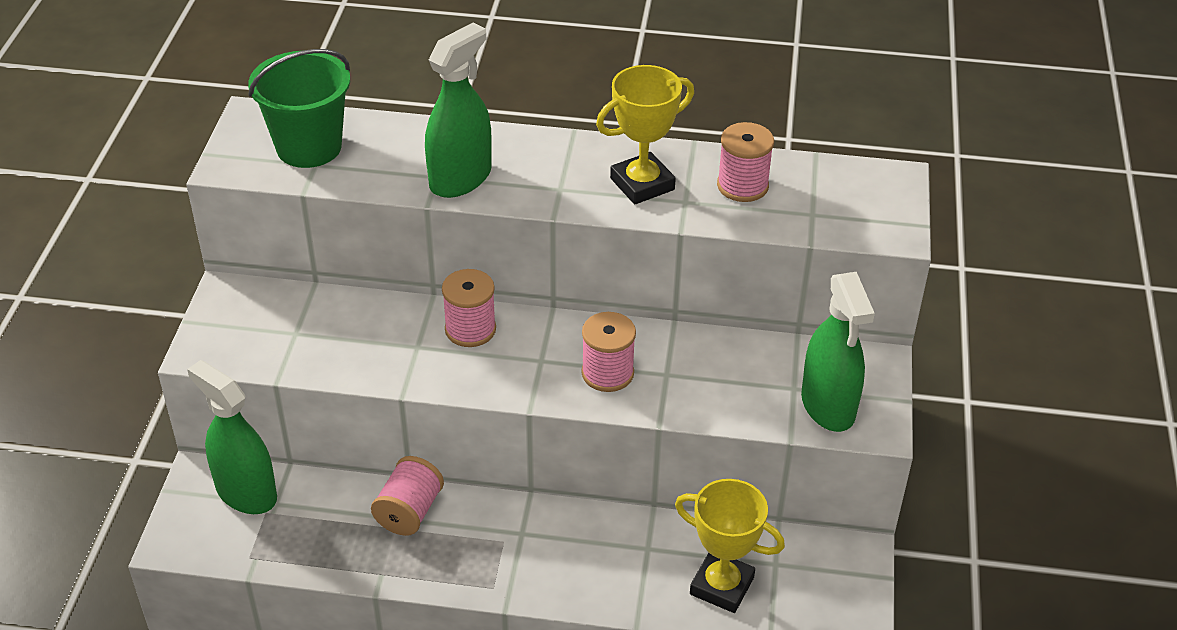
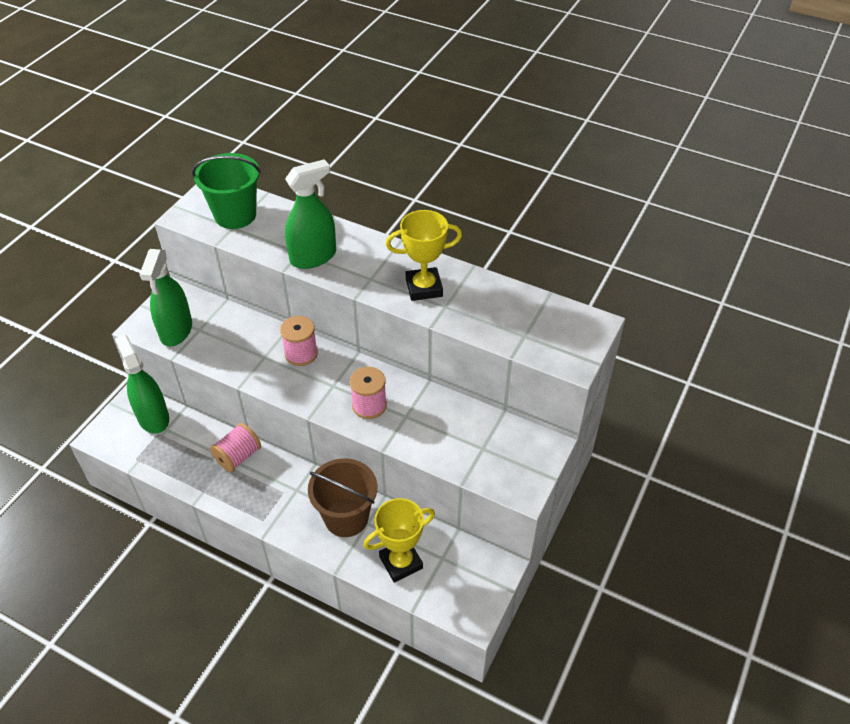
camera: 20 degrees right, 5 degrees up
yellow trophy [675,479,785,613] -> yellow trophy turned 75 degrees counterclockwise [363,498,435,582]
pink spool [717,122,774,202] -> none
green spray bottle [801,272,875,432] -> green spray bottle moved to [140,249,192,347]
none -> brown bucket [308,458,377,537]

